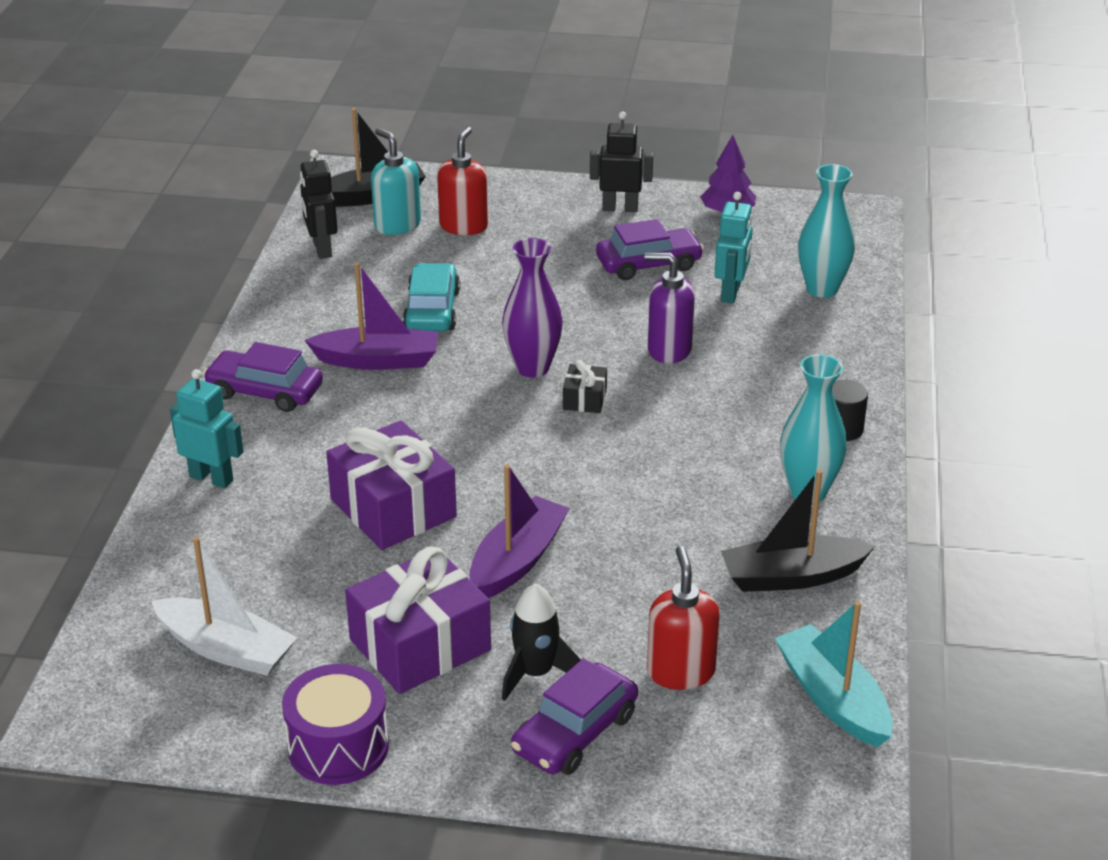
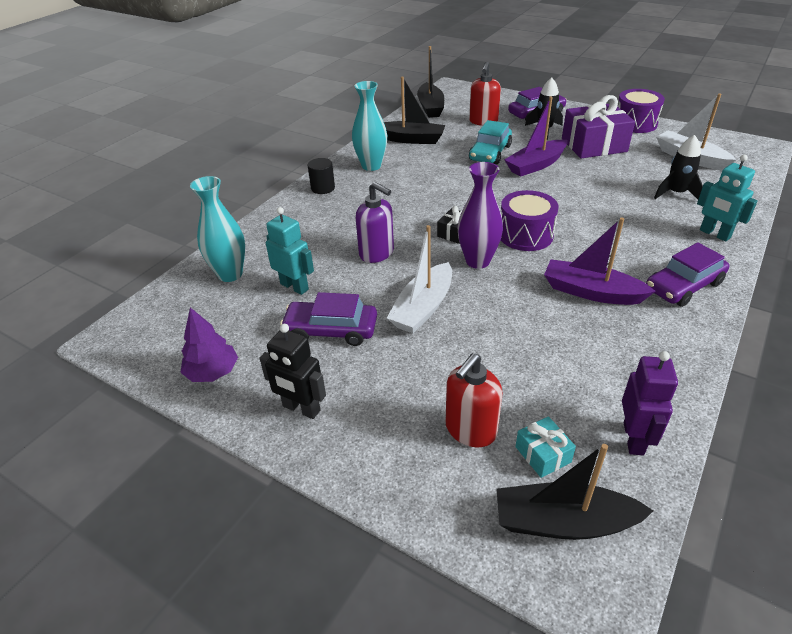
camera: 155 degrees left, 5 degrees up
purple car [203,342,323,412] -> purple car turned 105 degrees clockwise [646,242,729,307]
black robot [300,150,337,259] -> purple robot [622,351,678,455]
purple gift [326,420,457,550] -> none
turquoise soap dispenser [371,128,421,235] -> turquoise gift [515,416,576,478]
turquoise car [403,263,460,331] -> turquoise car moved to [469,120,512,164]
turquoise robot [715,192,753,303] -> turquoise robot turned 90 degrees clockwise [266,207,314,295]
turquoise boat [775,601,893,747] -> black boat [417,46,444,118]
none -> white boat [387,225,452,333]
none -> purple drum [501,190,559,251]
none -> black rocket [654,135,703,199]

